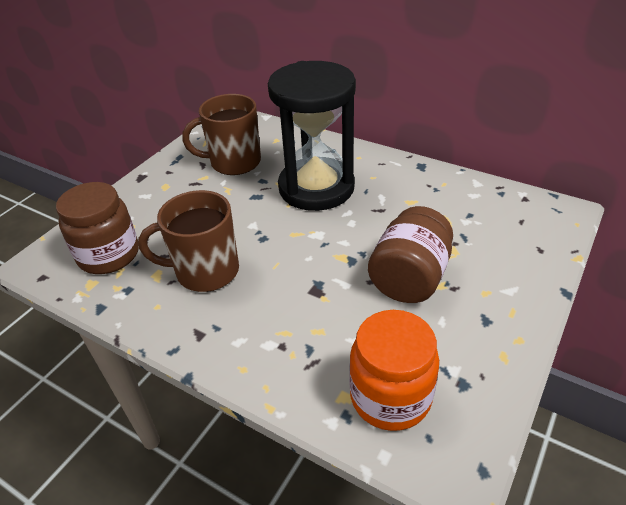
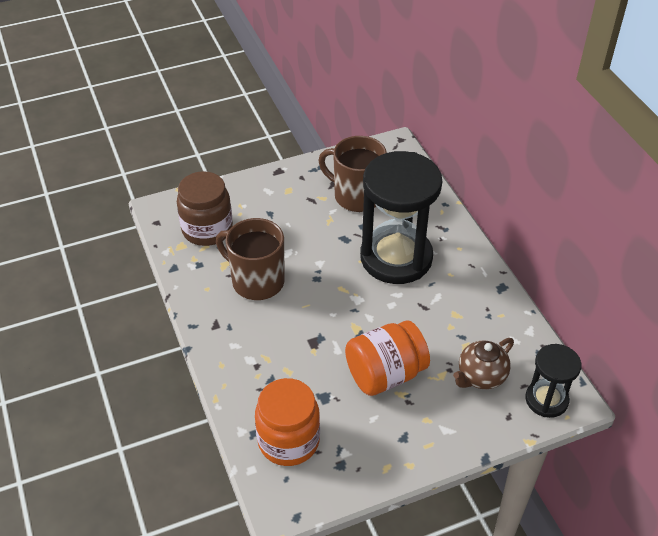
camera: 35 degrees right, 5 degrees up
brown jar [368,206,453,303] -> orange jar [345,320,430,396]
none -> brown teapot [453,338,514,389]
none -> black hourglass [525,344,581,418]

